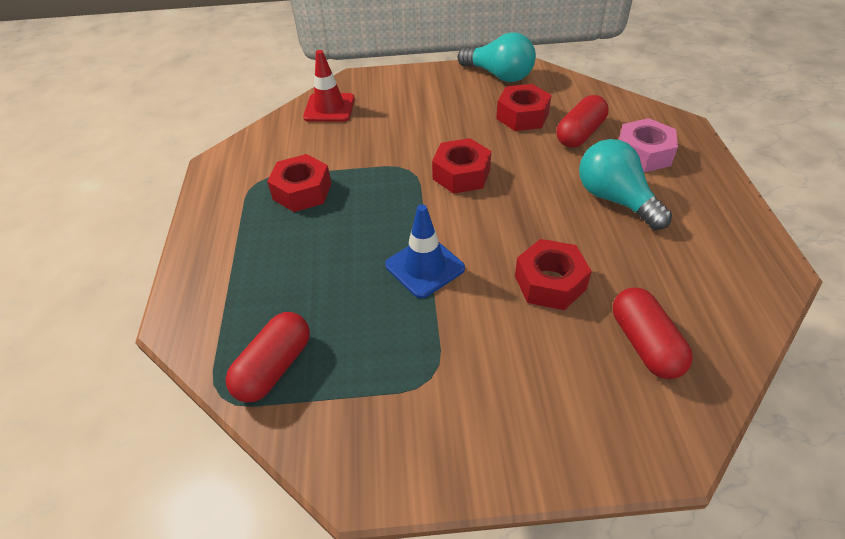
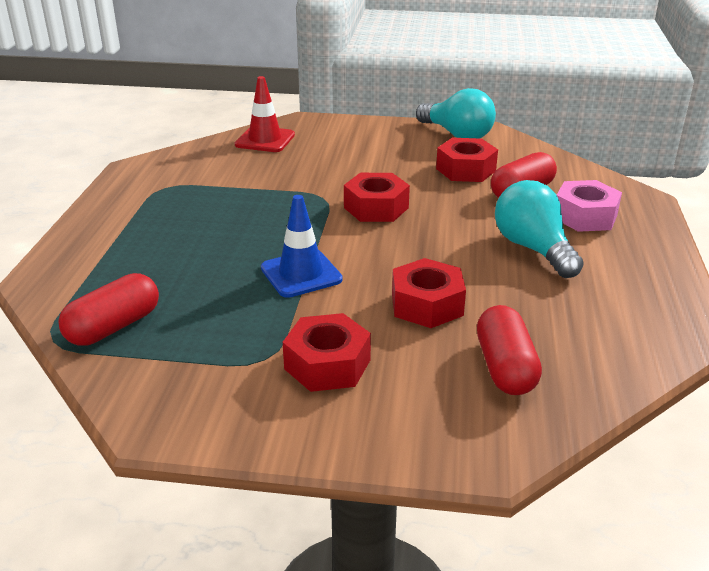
camera: 10 degrees right, 15 degrees down
red nut [267,154,331,212] -> red nut moved to [283,313,371,392]

